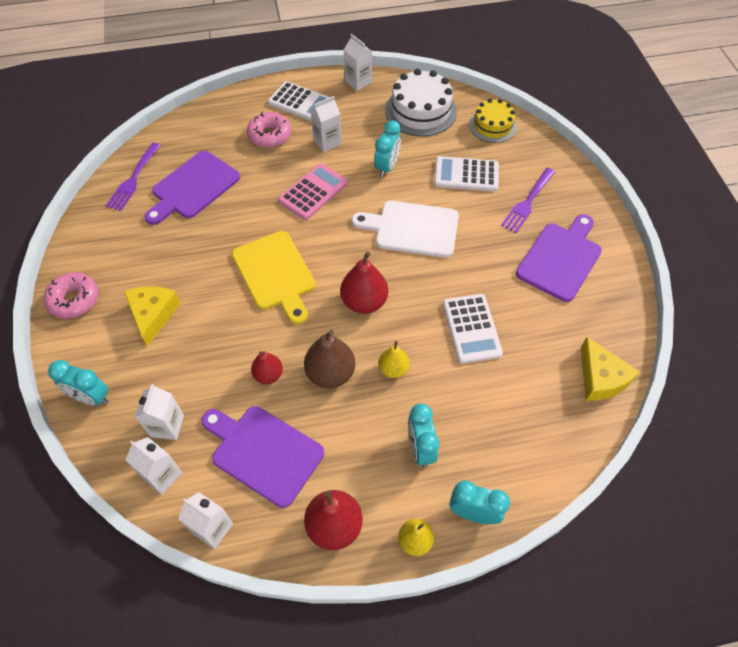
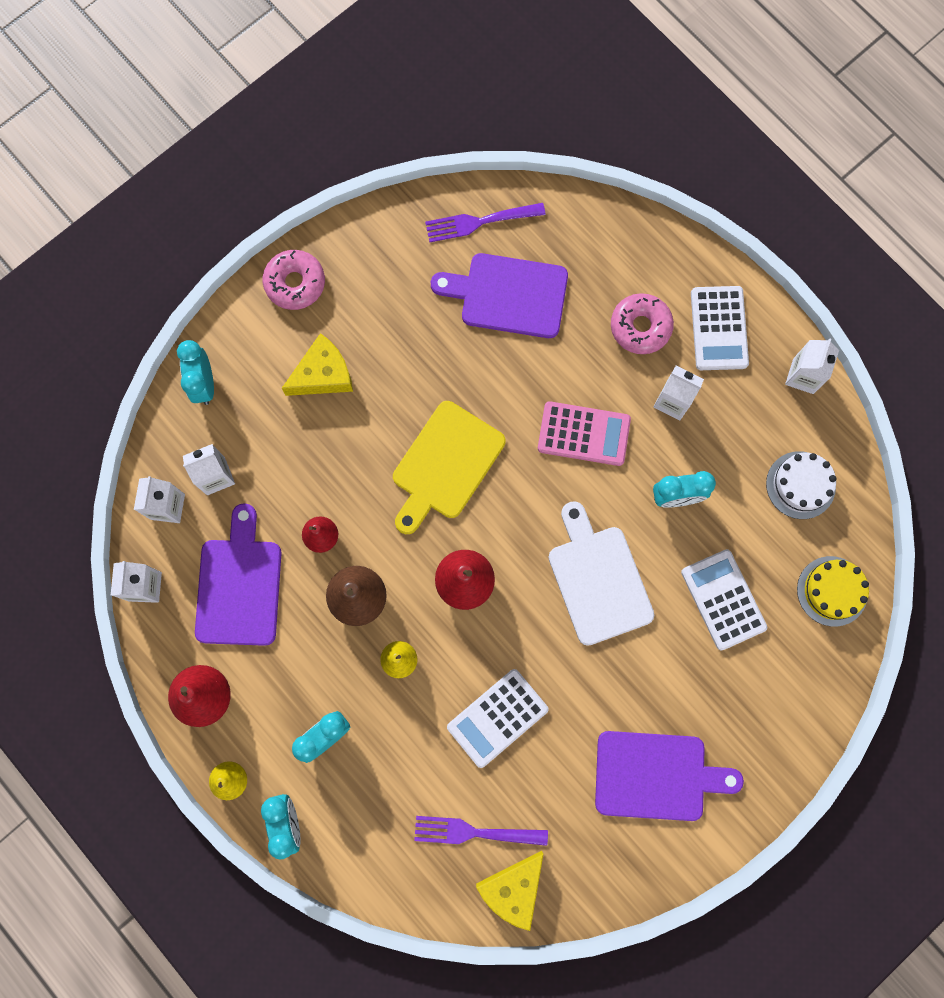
camera: 60 degrees right, 20 degrees up
white cake [385,69,457,137] -> white cake [766,451,837,519], size x0.65
purple fork [501,168,555,233] -> purple fork moved to [414,816,548,846]

